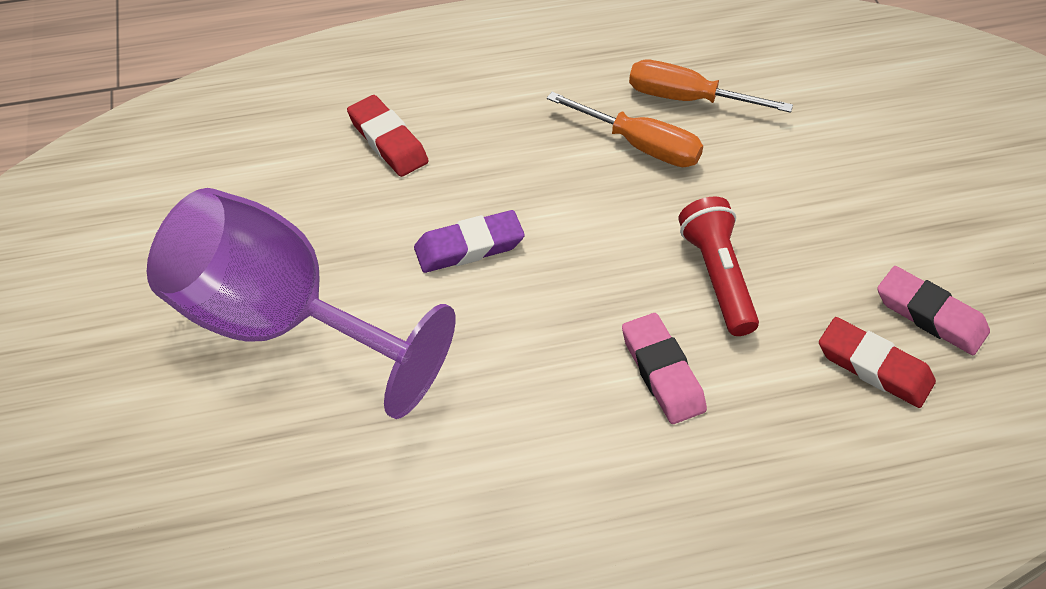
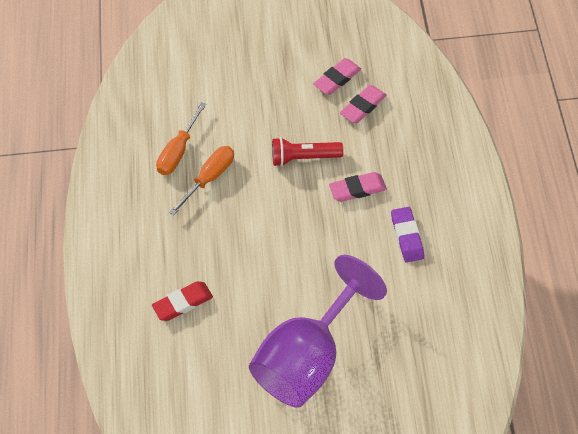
camera: 80 degrees left, 5 degrees up
purple eraser [414,210,525,273] -> purple eraser moved to [391,207,424,263]
red eraser [819,317,936,408] -> pink eraser [340,85,387,123]

